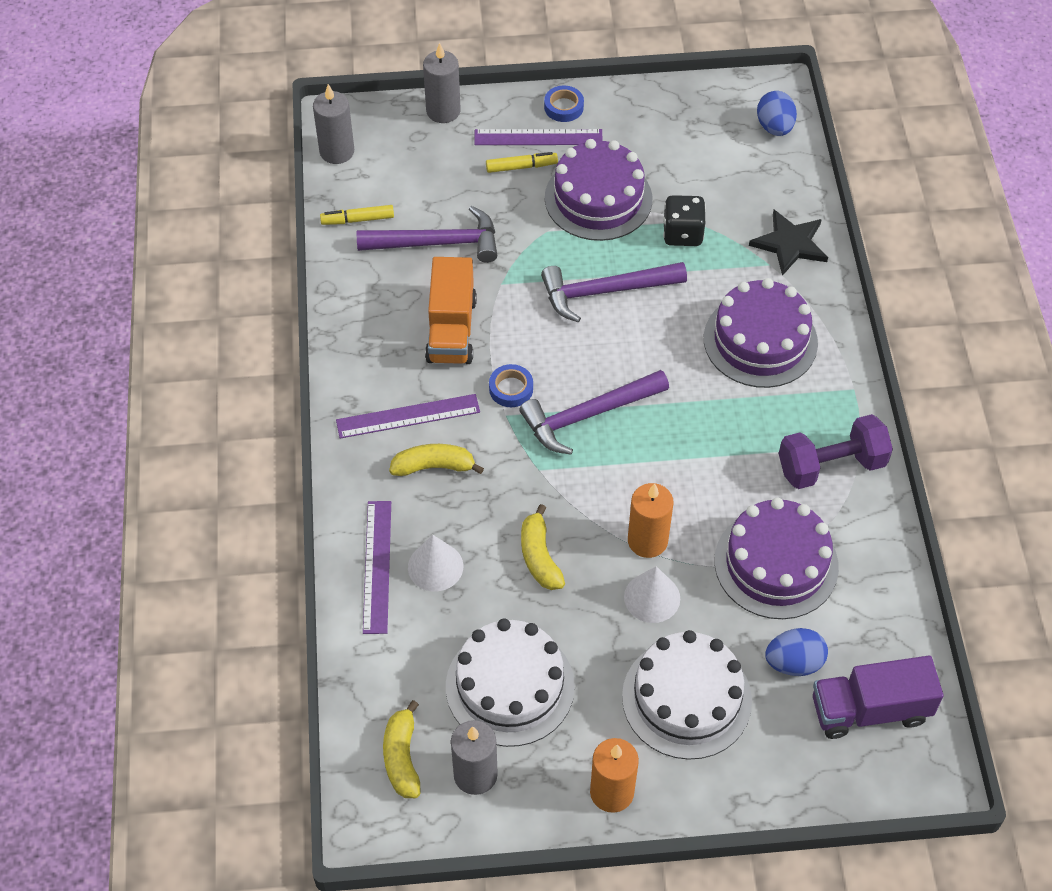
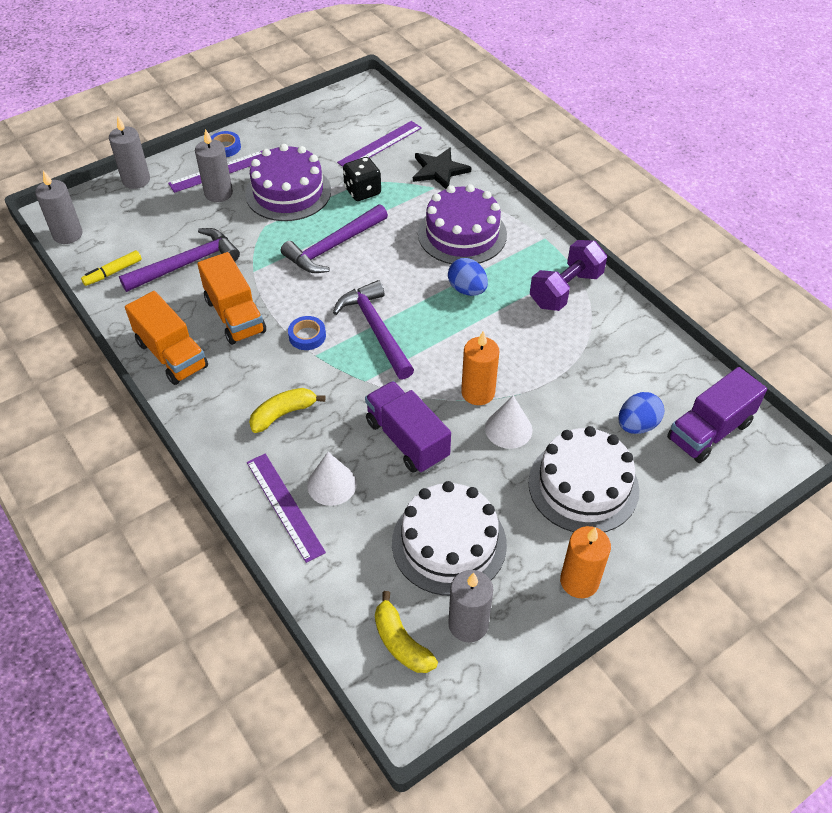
camera: 30 degrees left, 5 degrees down
purple ruler [336,394,480,439] -> purple ruler moved to [337,121,422,167]
yellow marker [486,152,558,173] -> grey candle [195,129,233,202]
purple hammer [519,370,669,455] -> purple hammer turned 120 degrees clockwise [333,280,414,379]
yellow banana [521,504,565,590] -> purple truck [365,381,451,473]
purple cake [714,497,839,619] -> none
blue egg [757,91,797,136] -> blue egg moved to [448,258,488,296]
none -> orange truck [125,291,208,385]

